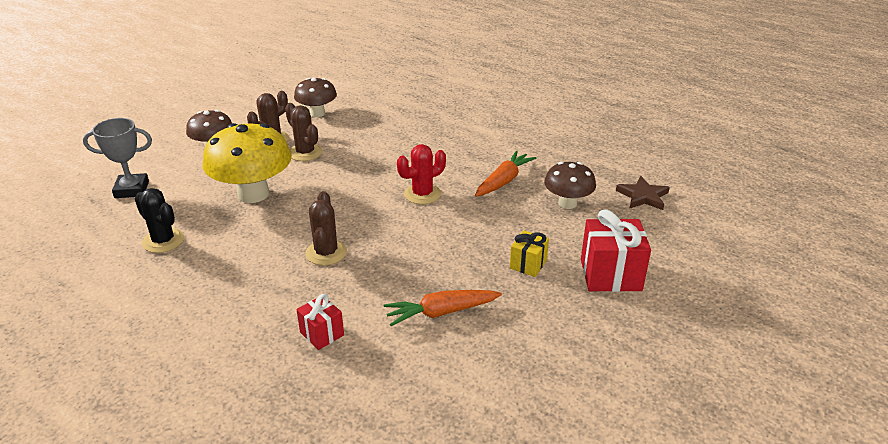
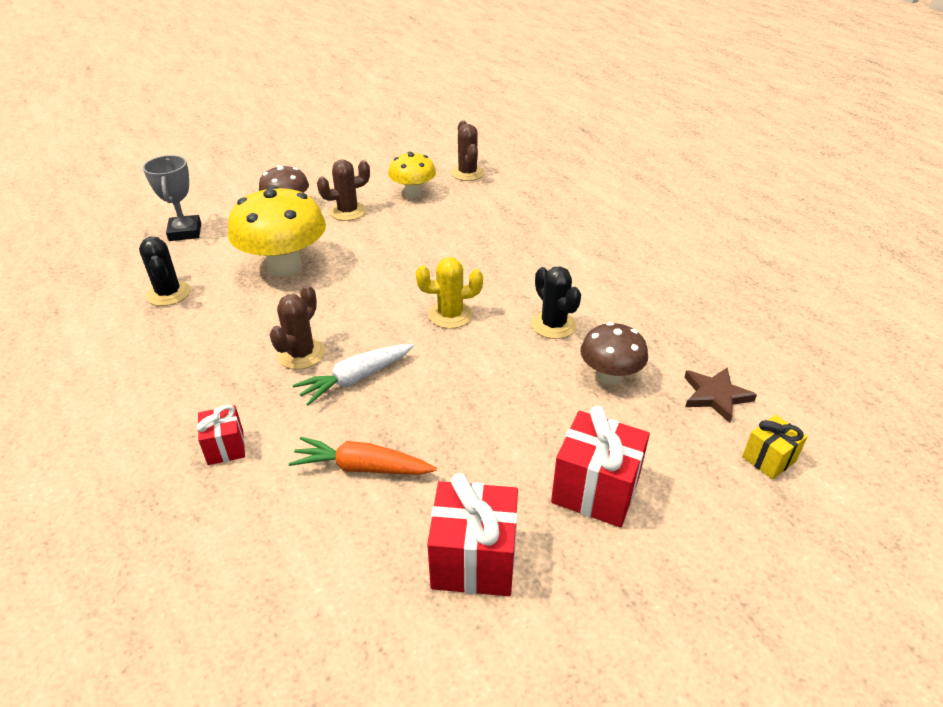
camera: 25 degrees right, 5 degrees up
grey trophy [83,118,152,198] -> grey trophy turned 60 degrees clockwise [143,155,201,241]
brown cactus [285,103,323,161] -> brown cactus moved to [451,120,485,181]
brown mushroom [294,78,337,117] -> yellow mushroom [388,152,436,198]
red cactus [397,144,446,204] -> yellow cactus [416,257,483,329]
orange carrot [475,151,536,197] -> black cactus [531,266,581,339]
yellow gift [510,230,549,277] -> yellow gift moved to [742,415,808,479]
none -> white carrot [293,344,414,406]
none -> red gift [427,473,518,596]

